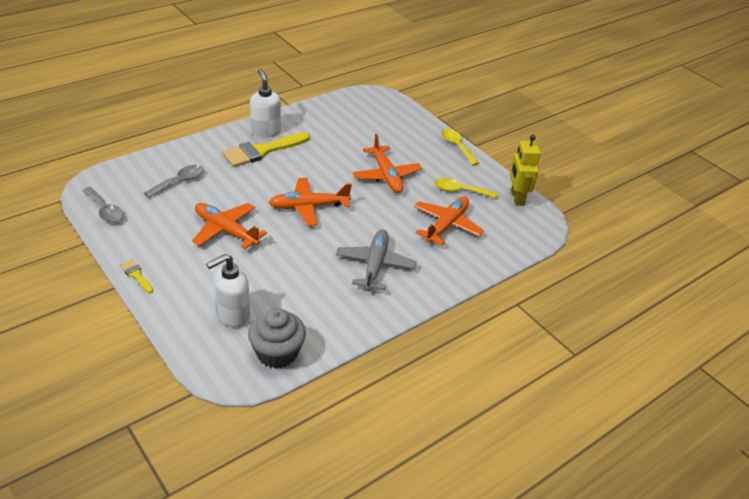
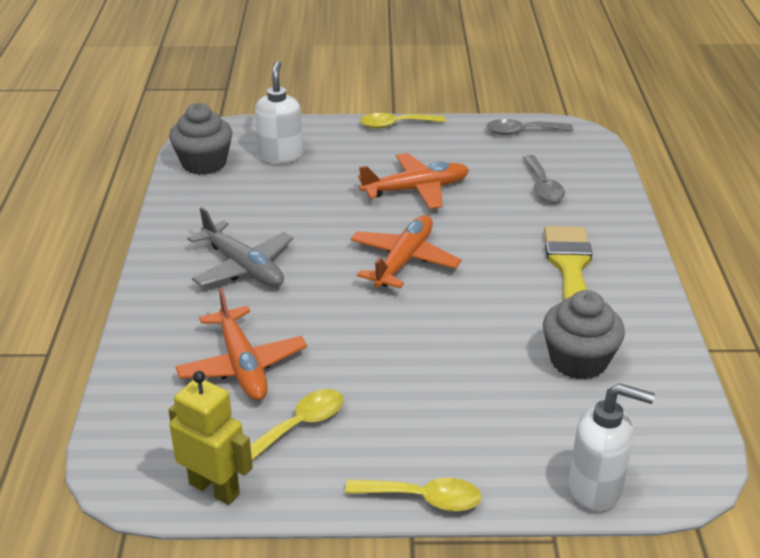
camera: 130 degrees right, 5 degrees down
yellow brush [120,259,153,293] -> yellow spoon [360,113,446,129]
white soap dispenser [250,69,281,138] -> white soap dispenser moved to [569,383,655,512]
orange plane [353,134,422,193] -> none
none -> grey cupcake [543,290,625,380]

